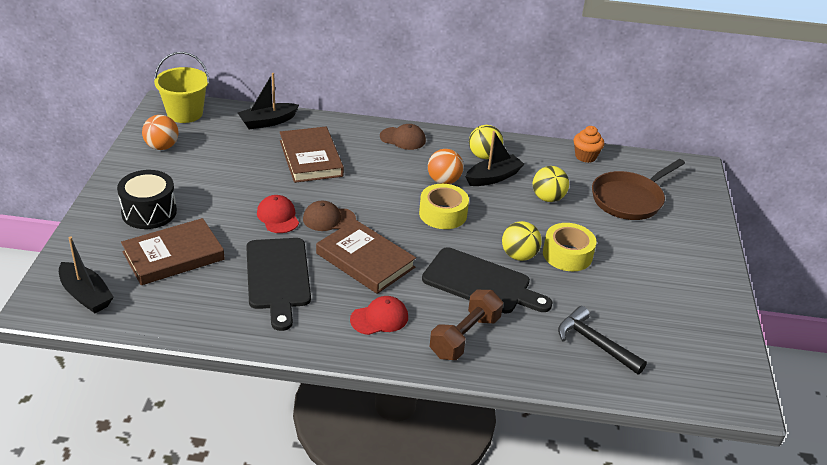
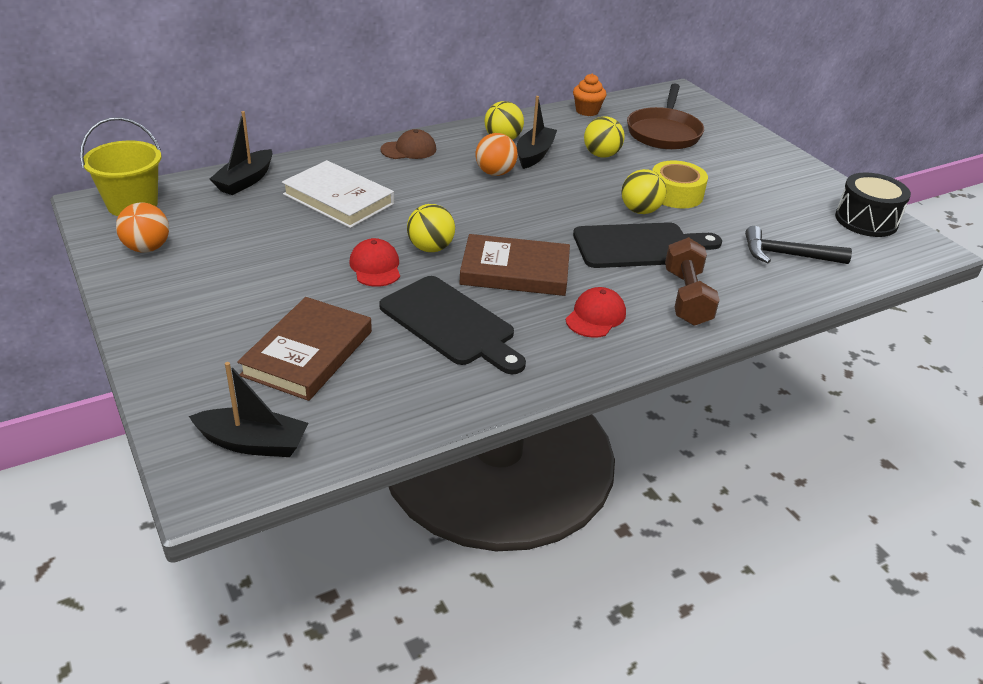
camera: 35 degrees left, 0 degrees up
black drum [117,170,177,229] -> black drum moved to [835,172,911,237]
red cap [257,195,299,233] -> red cap turned 45 degrees clockwise [349,238,400,287]
brown book [280,127,344,183] -> white book [282,160,394,228]
brown cap [303,201,356,231] -> yellow ball [407,204,455,252]
yellow tape [419,184,469,229] -> none

